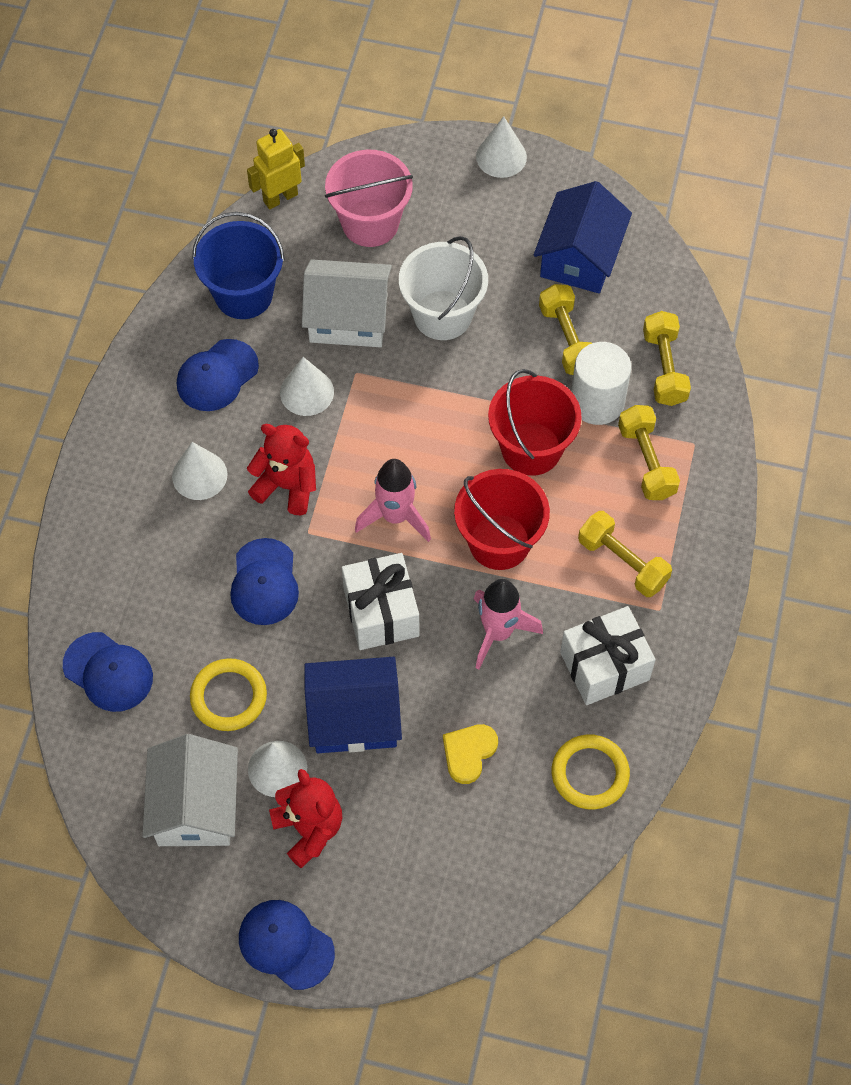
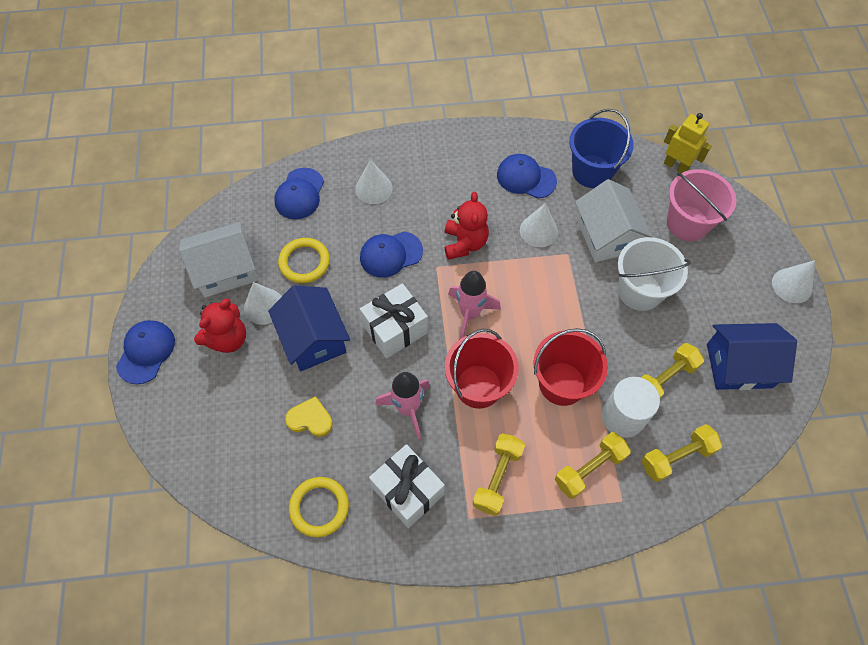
camera: 70 degrees right, 0 degrees up
white cone [172,442,228,500] -> white cone moved to [355,159,393,204]

